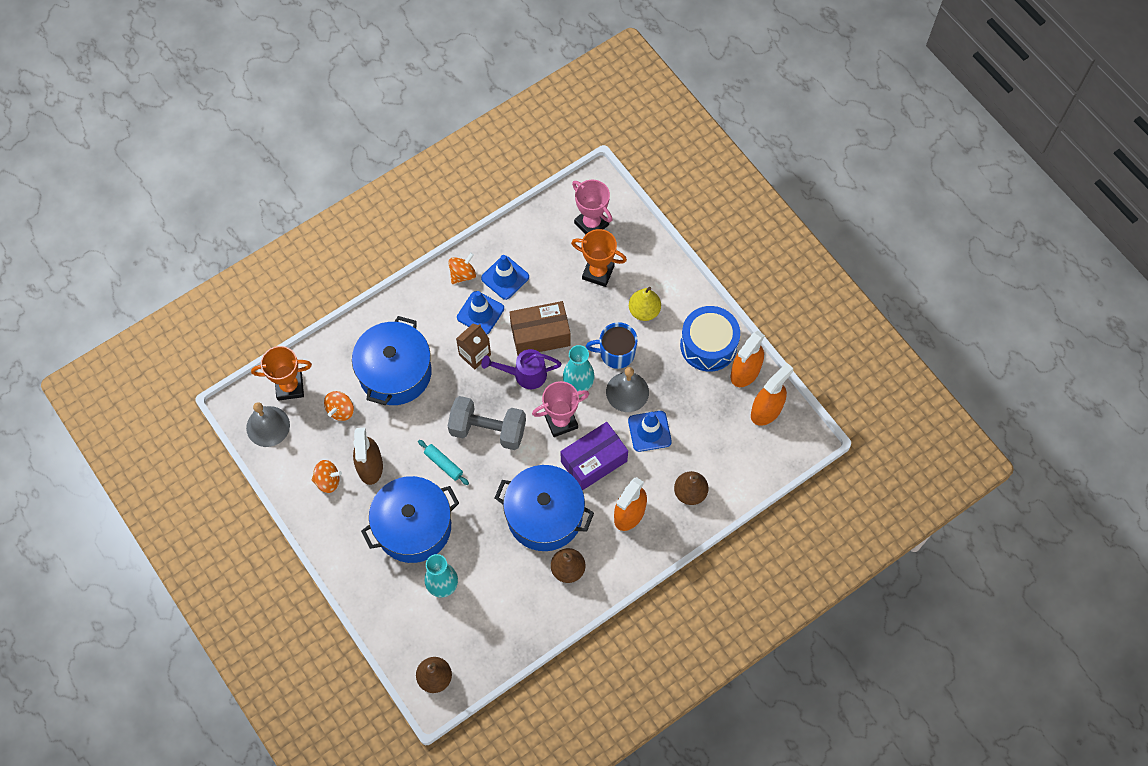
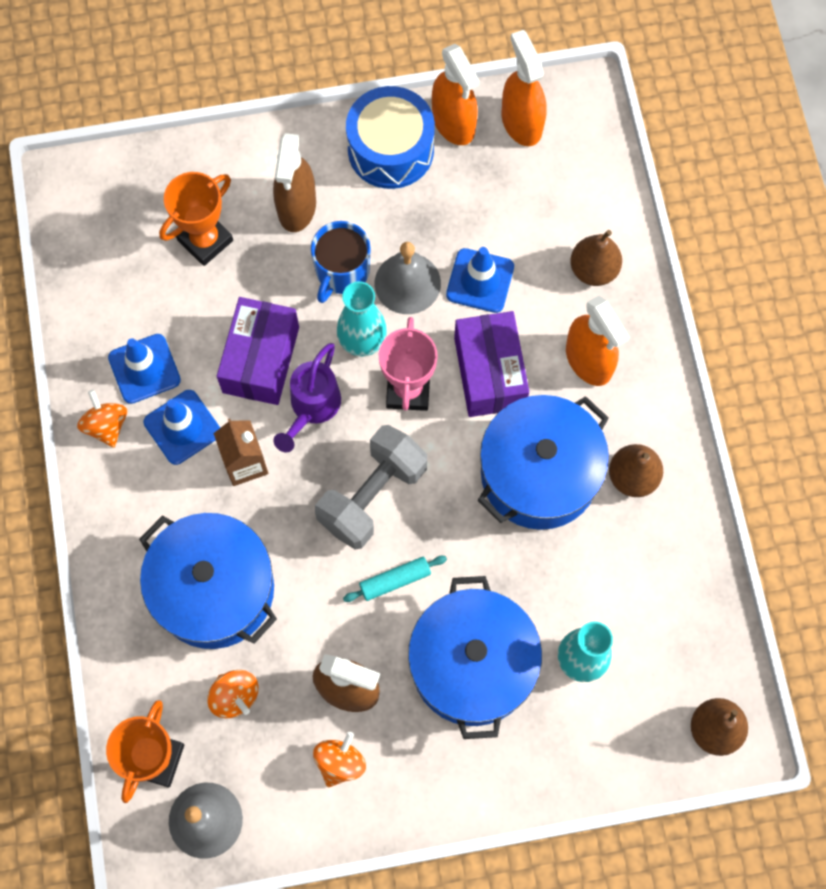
camera: 65 degrees left, 5 degrees up
brown box [510,301,571,356] -> purple box [217,297,299,405]
pink trophy [572,180,613,234] -> none
yellow pear [629,287,661,321] -> brown spray bottle [273,133,316,232]

